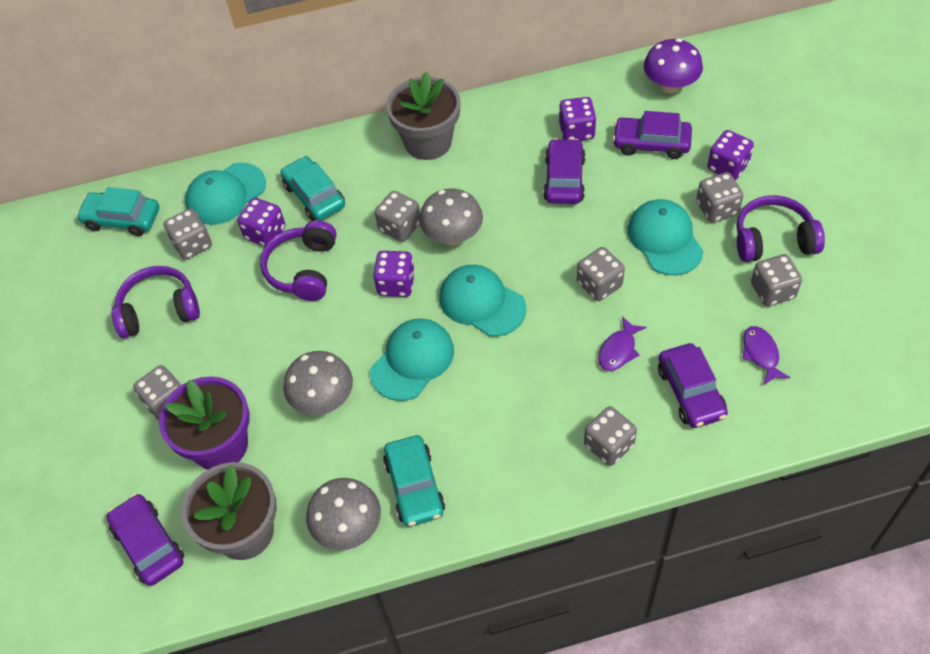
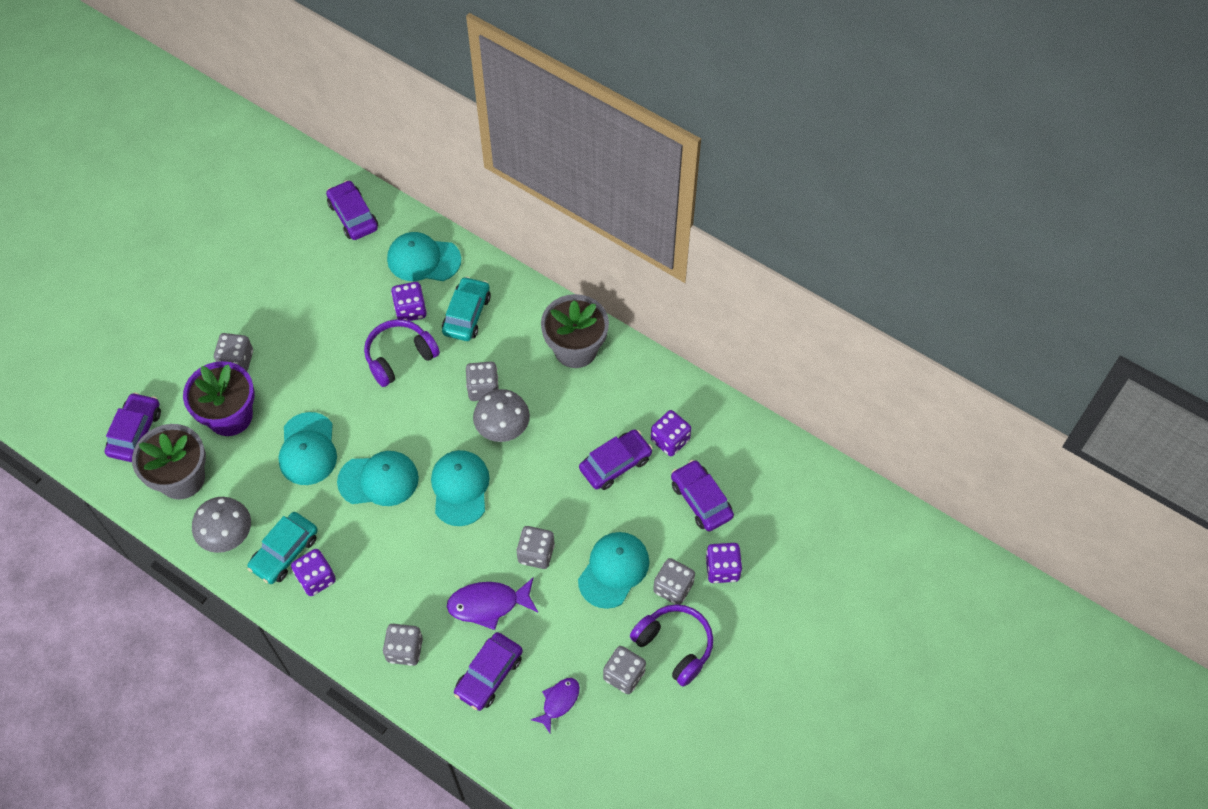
camera: 45 degrees right, 5 degrees up
turquoise car [76,187,159,236] -> purple car [326,180,378,240]
purple headphones [112,266,200,338] -> none
grey dice [164,208,212,260] -> none
grey mushroom [284,351,353,415] -> turquoise cap [278,412,337,485]
purple dice [373,251,415,297] -> purple dice moved to [291,549,336,596]
purple fish [598,316,646,371] -> purple fish [447,578,538,630], size x1.56
purple mushroom [644,39,703,94] -> none

